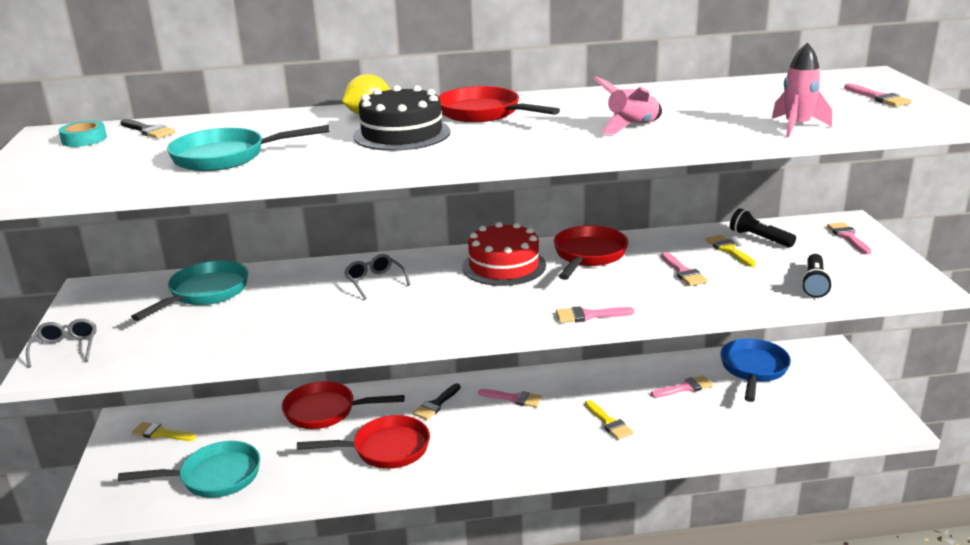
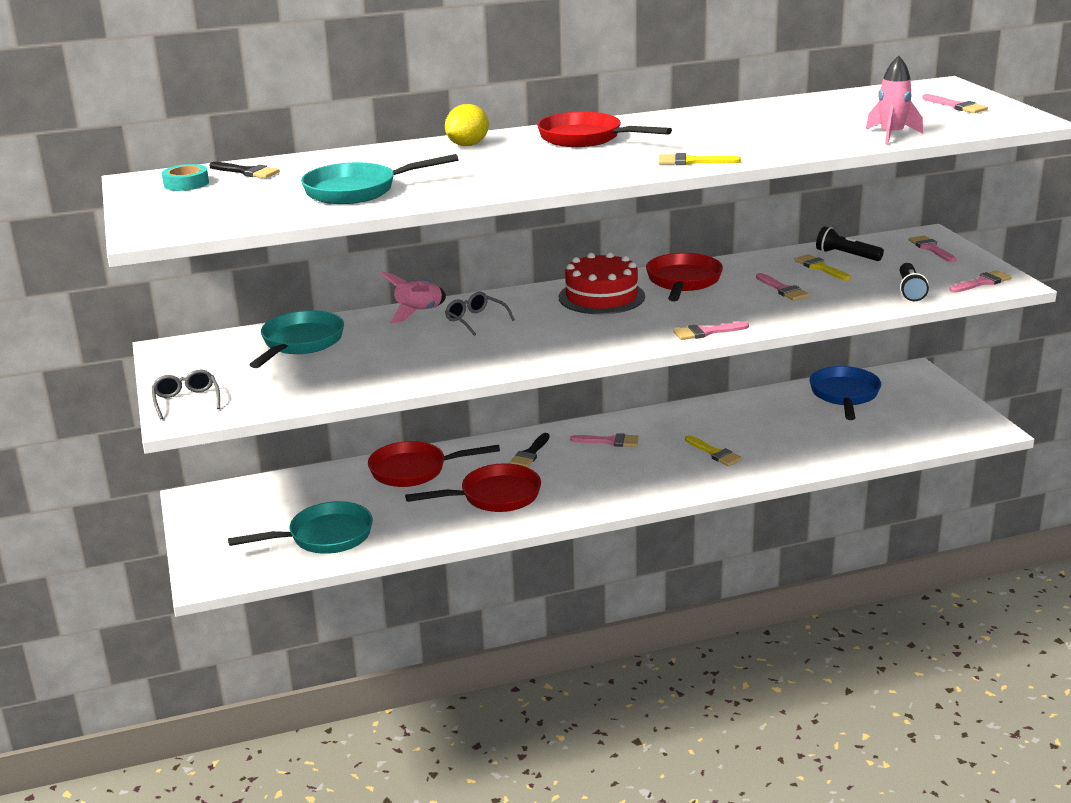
camera: 10 degrees left, 0 degrees up
yellow brush [131,422,196,441] -> yellow brush moved to [659,153,741,165]
black cake [353,85,451,151] -> none
pink rocket [593,76,662,134] -> pink rocket moved to [380,272,446,323]
pink brush [651,375,713,398] -> pink brush moved to [950,270,1012,292]

